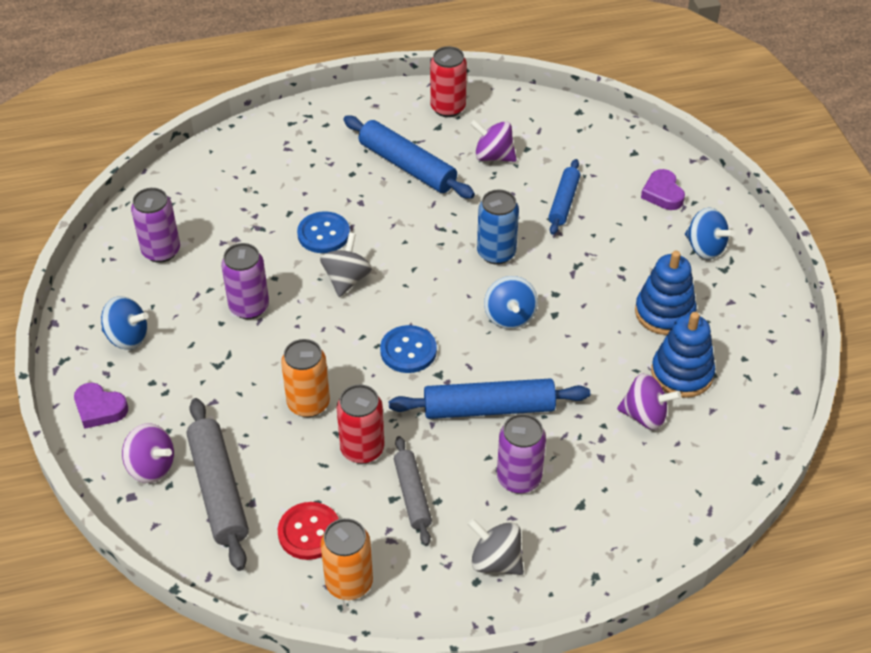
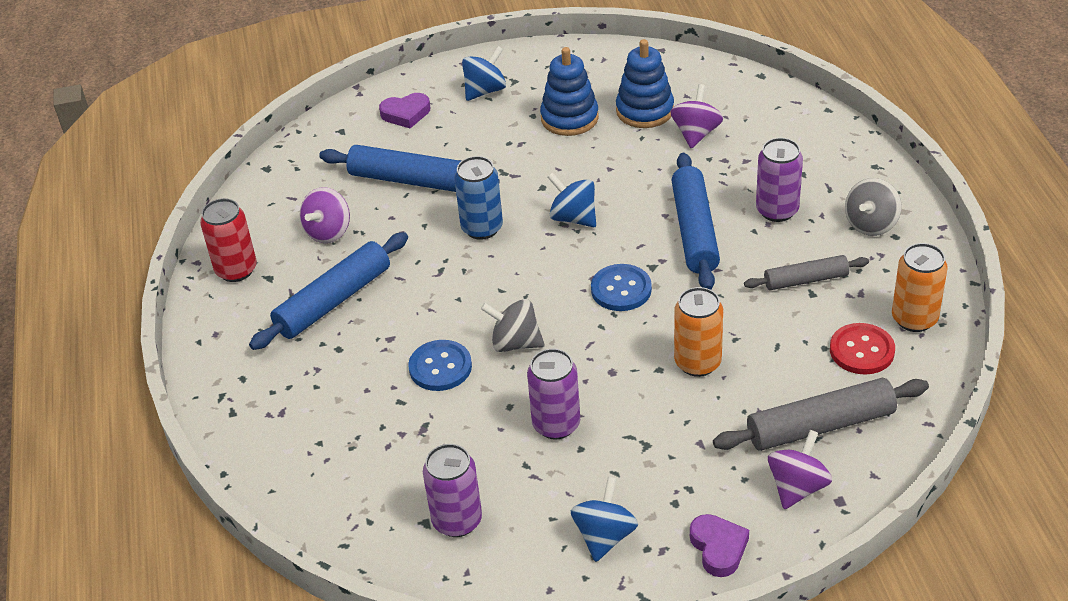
camera: 85 degrees left, 5 degrees down
purple heart [74,383,128,429] -> purple heart turned 45 degrees counterclockwise [690,514,749,577]
red can [336,384,385,464] -> none
blue spinning top [484,276,538,329] -> blue spinning top turned 135 degrees counterclockwise [547,172,596,227]
blue rolling pin [549,159,580,235] -> blue rolling pin [319,145,500,192], size x1.62

